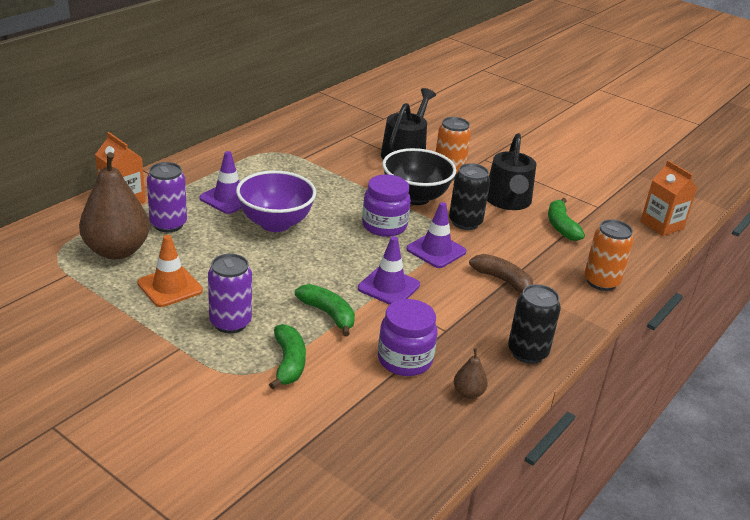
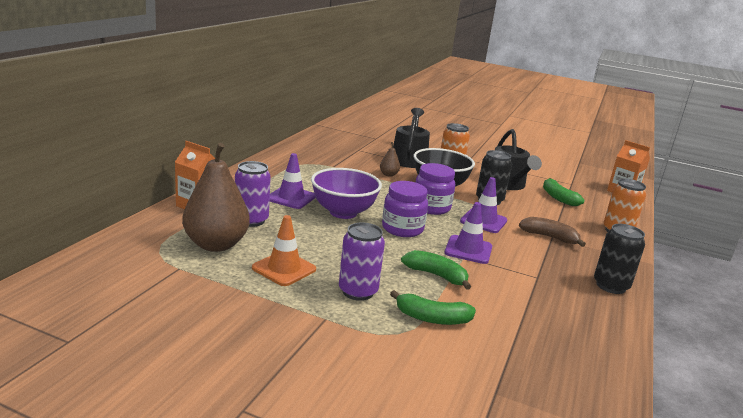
camera: 15 degrees left, 10 degrees down
green banana [269,324,306,389] -> green banana turned 120 degrees clockwise [390,290,476,325]
purple jar [378,299,437,376] -> purple jar moved to [382,181,428,237]
brown pear [454,348,488,399] -> brown pear moved to [380,142,400,177]

